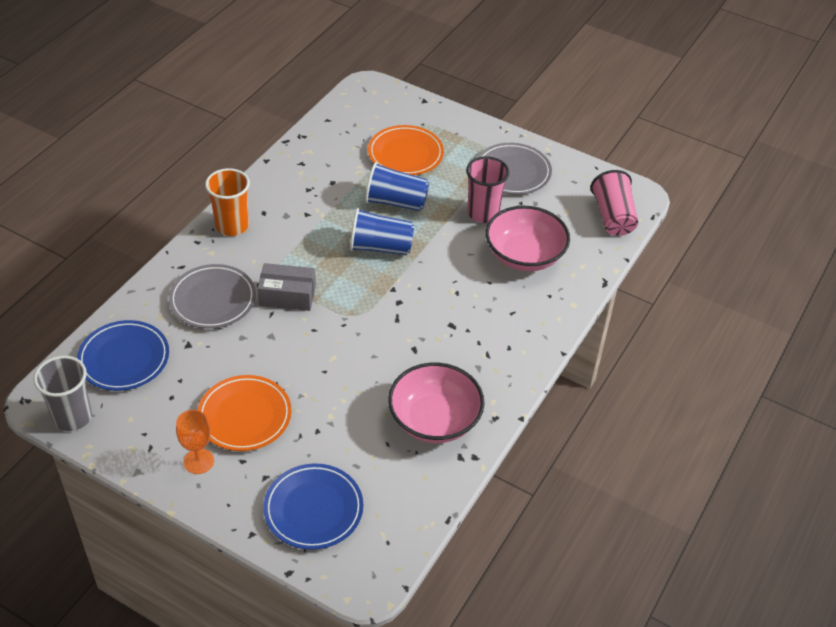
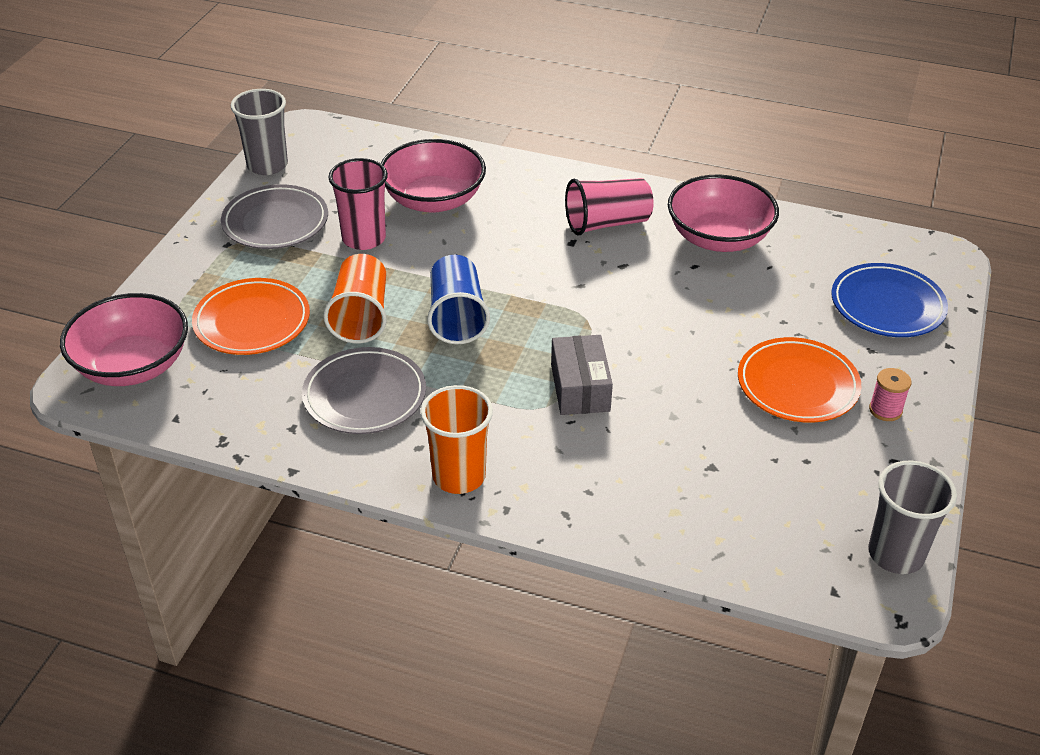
camera: 100 degrees left, 5 degrees down
blue plate [77,320,169,391] -> none
grey plate [169,264,256,329] -> grey plate moved to [302,347,426,434]
orange goblet [176,410,214,474] -> pink spool [869,368,911,421]
blue cup [365,162,429,211] -> orange cup [323,254,387,344]
pink cup [590,170,638,236] -> pink cup moved to [565,178,654,236]
none -> pink bowl [60,293,188,386]
none -> grey cup [230,89,288,175]

